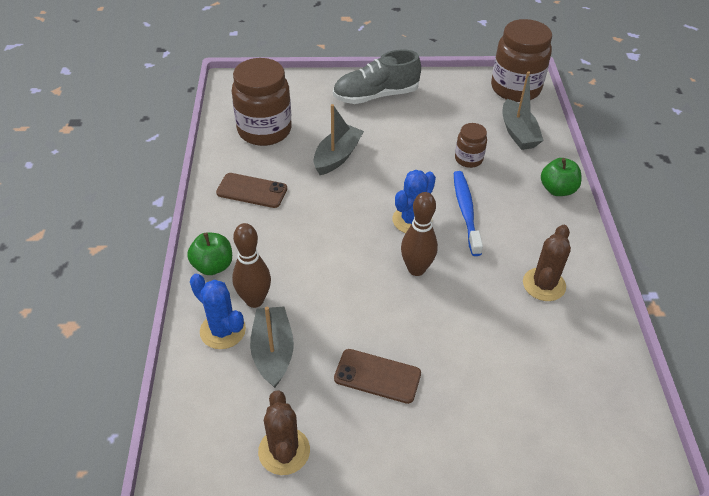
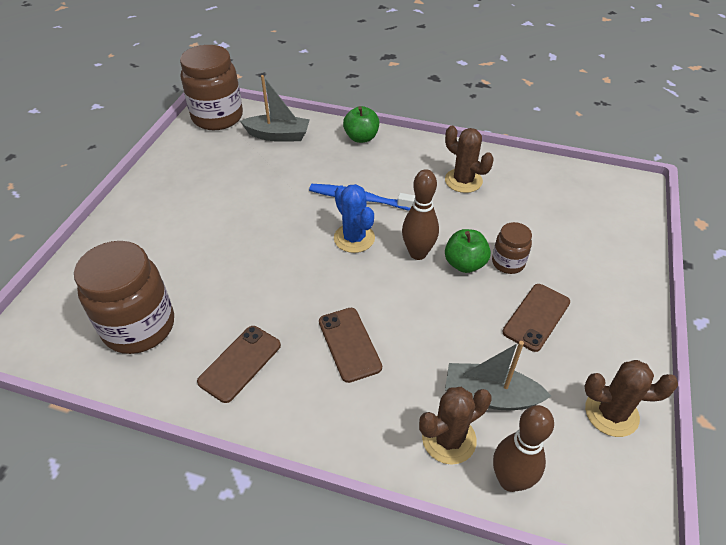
camera: 70 degrees left, 0 degrees up
green apple [187,232,232,275] -> green apple moved to [445,229,491,273]
blue cactus [190,274,246,349] -> brown cactus [419,387,492,465]
brown bowling pin [232,223,271,308] -> brown bowling pin moved to [493,405,554,492]
grey boat [314,104,364,175] -> none
grey shoe [333,50,421,104] -> none
brown jar [455,123,487,168] -> brown jar moved to [492,222,532,274]
none -> brown phone [319,308,382,383]

